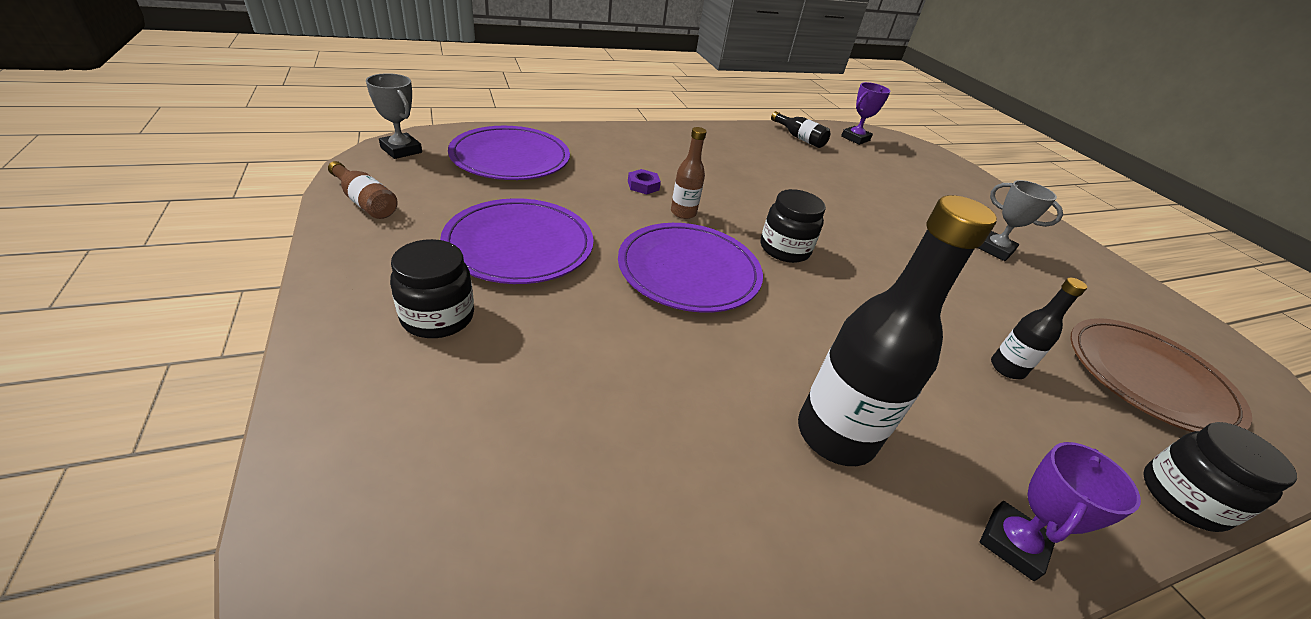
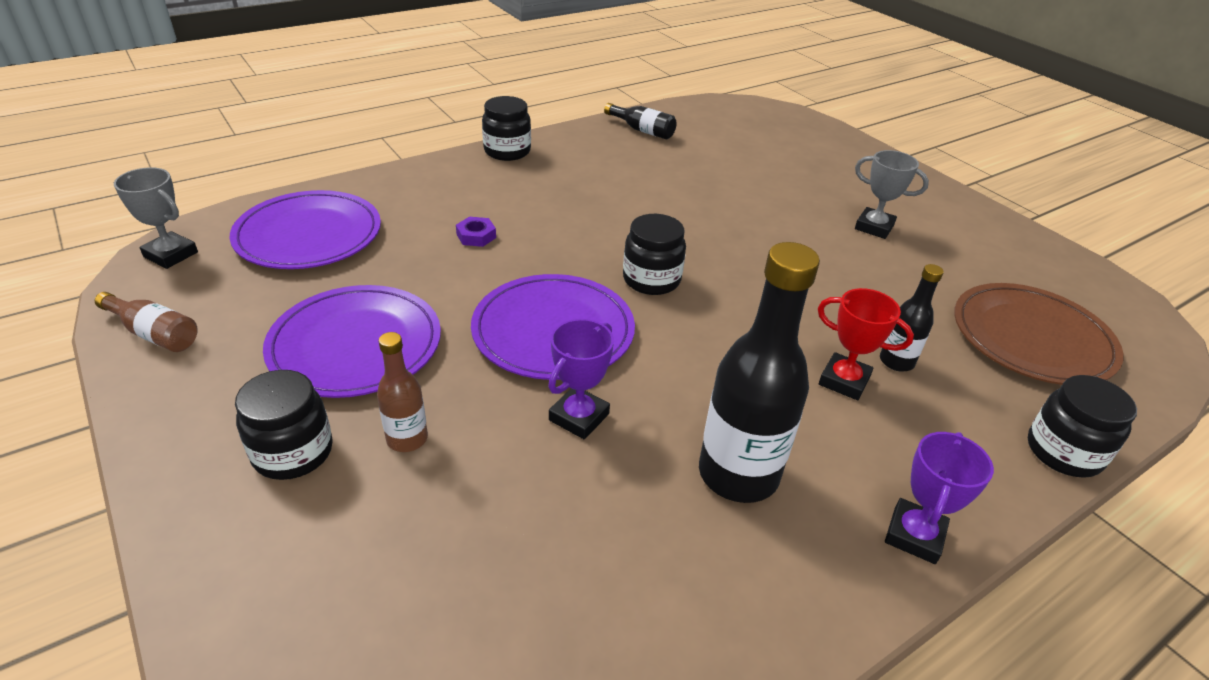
camera: 10 degrees left, 0 degrees up
brown bottle [671,127,706,219] -> brown bottle moved to [377,332,428,452]
purple trophy [841,82,891,145] -> purple trophy moved to [548,319,614,439]
none -> black jar [482,96,531,161]
none -> red trophy [818,288,914,400]

